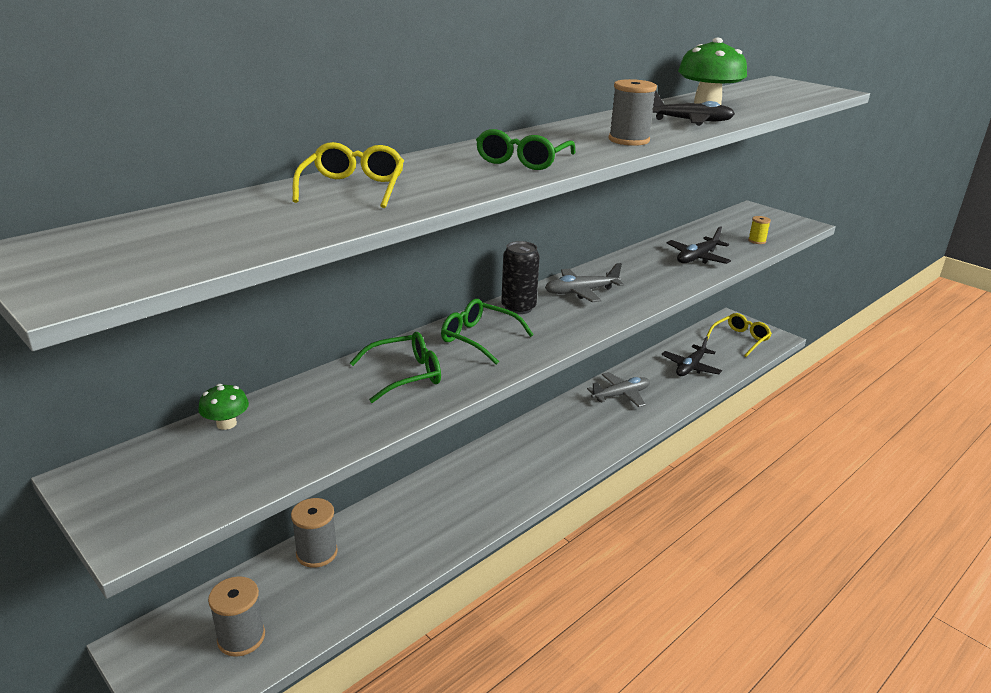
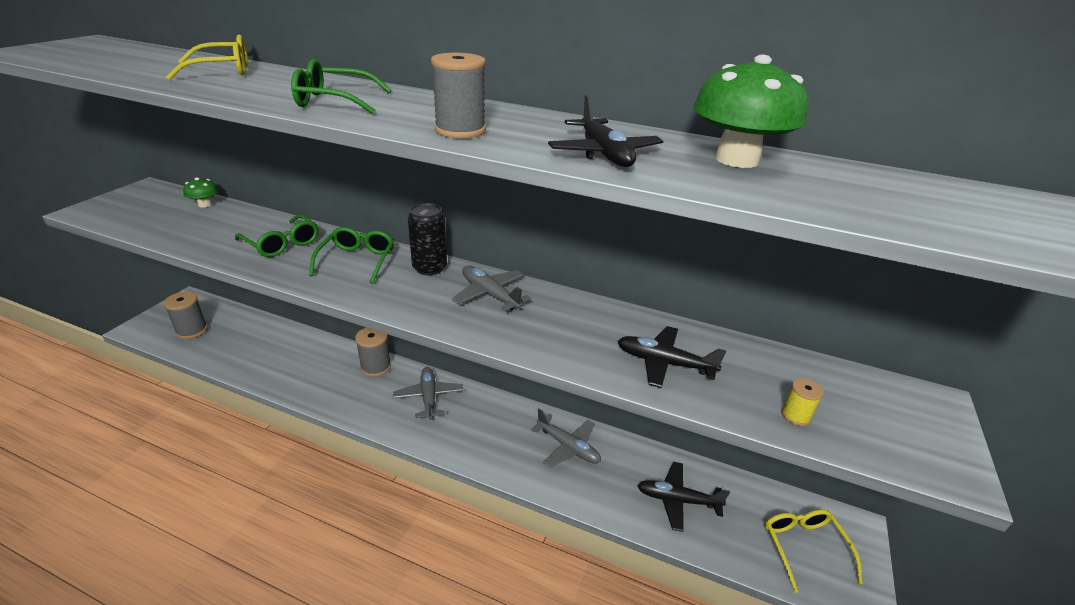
camera: 65 degrees right, 5 degrees up
grey spool [291,498,338,568] -> grey spool moved to [355,328,391,377]
yellow glasses [707,313,772,357] -> yellow glasses turned 120 degrees counterclockwise [765,509,863,593]
none -> grey plane [393,367,463,420]

